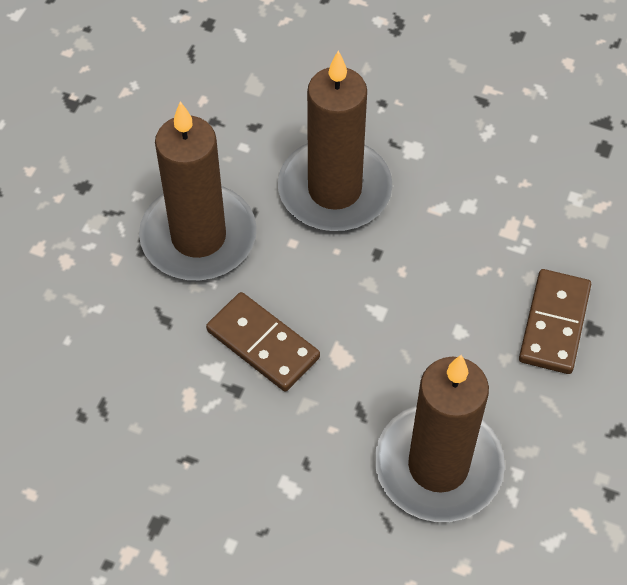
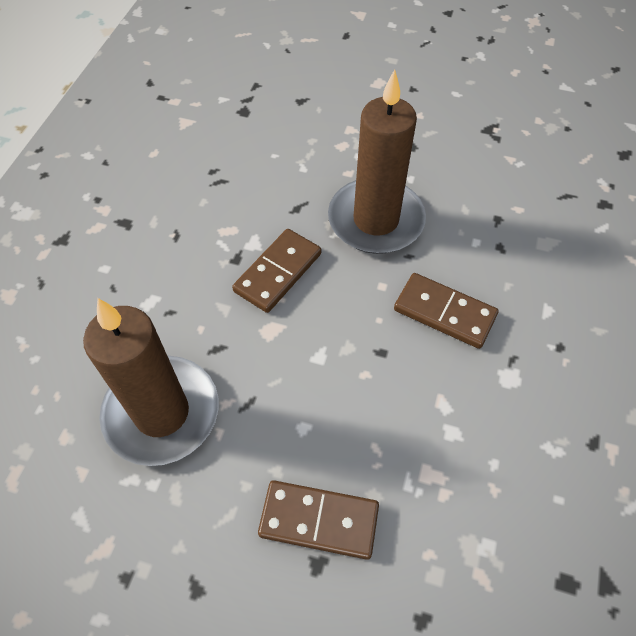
camera: 85 degrees right, 0 degrees up
brown candle [278,50,393,231] -> brown domino [394,273,499,349]

